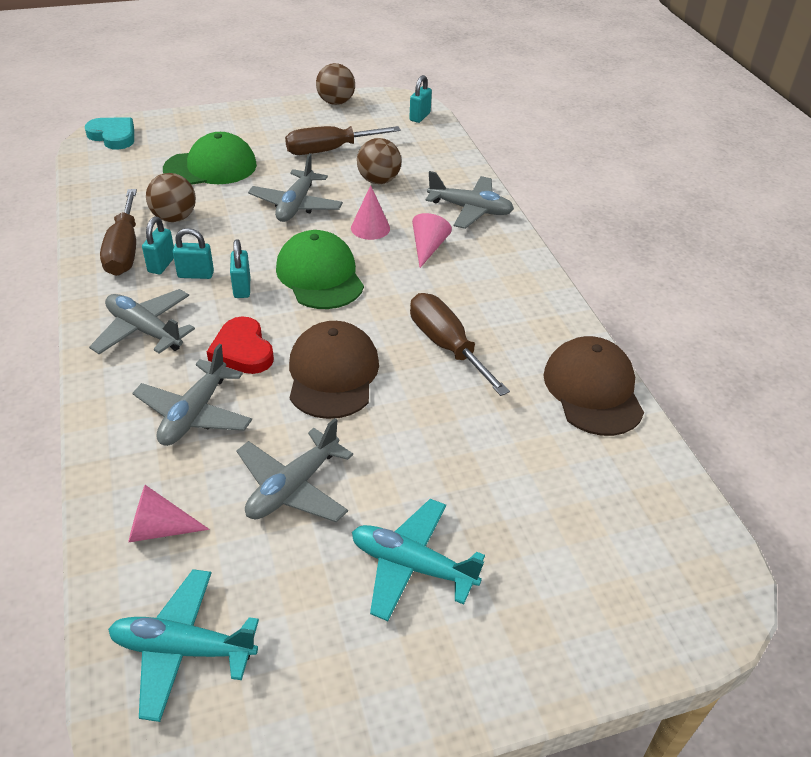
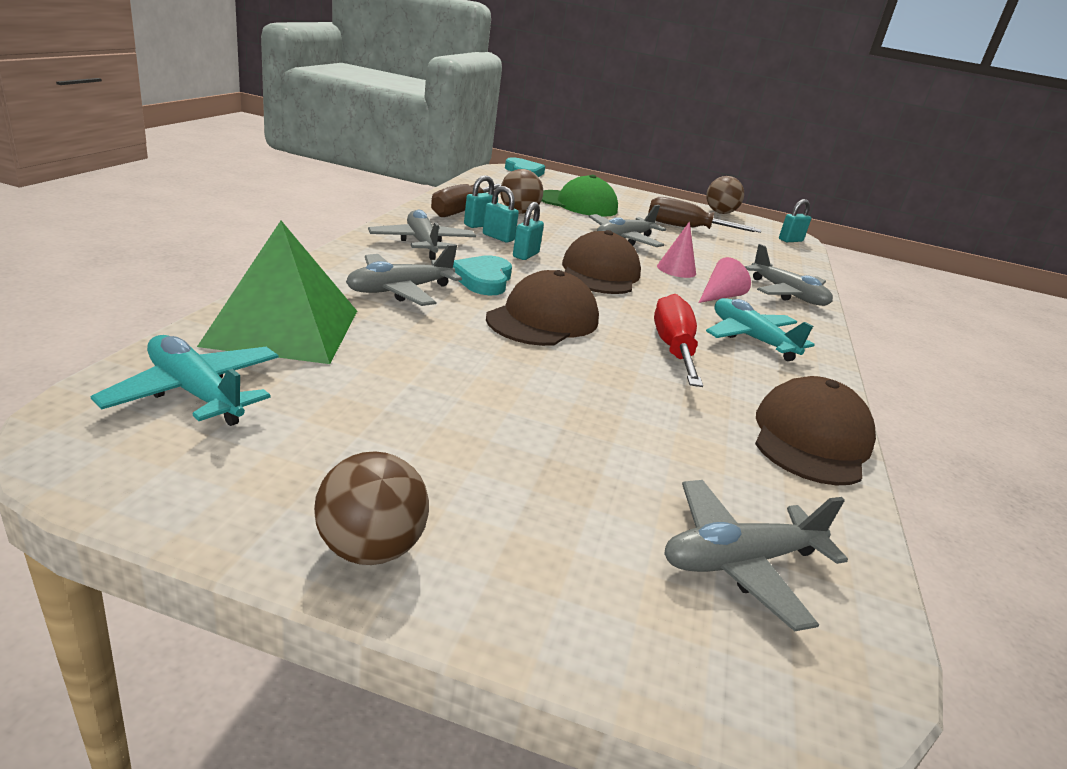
camera: 30 degrees right, 15 degrees down
pink cone [129,485,209,542] -> green pyramid [197,221,357,364]
red heart [207,316,274,374] -> turquoise heart [453,255,512,295]
grey plane [236,418,353,522] -> grey plane moved to [664,480,848,631]
green cap [276,230,364,309] -> brown cap [562,230,641,294]
turquoise plane [352,499,485,621] -> turquoise plane moved to [706,298,815,361]
brown ball [357,138,401,184] -> brown ball moved to [314,452,429,565]
brown screwdriver [410,293,510,396] -> red screwdriver [654,294,703,387]

